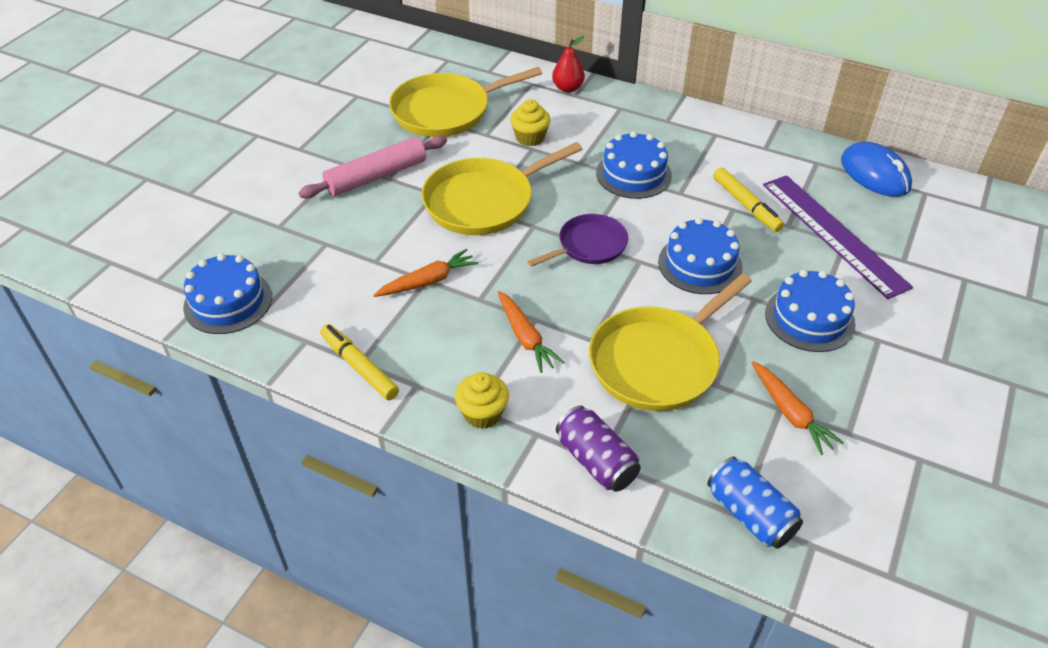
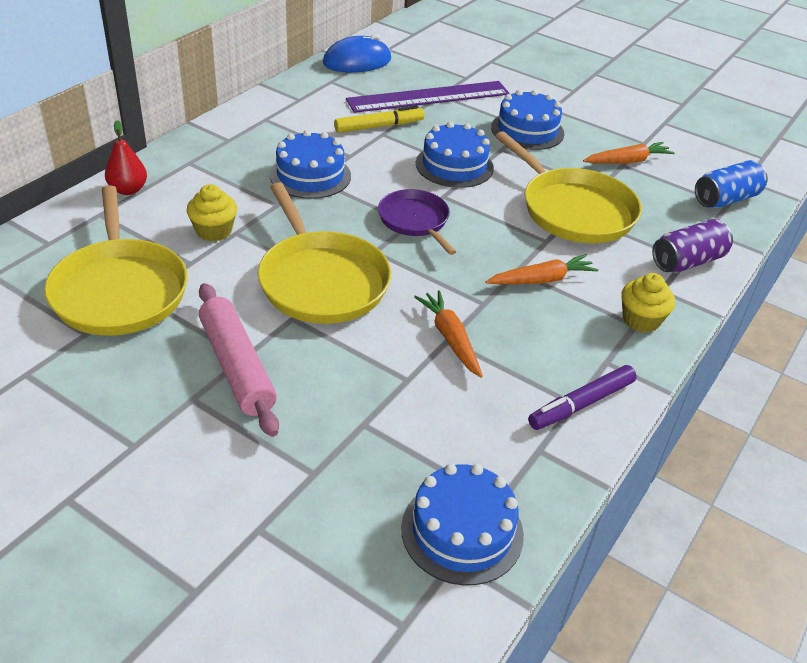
camera: 85 degrees left, 5 degrees down
yellow marker [320,324,399,400] -> purple marker [528,365,637,430]

